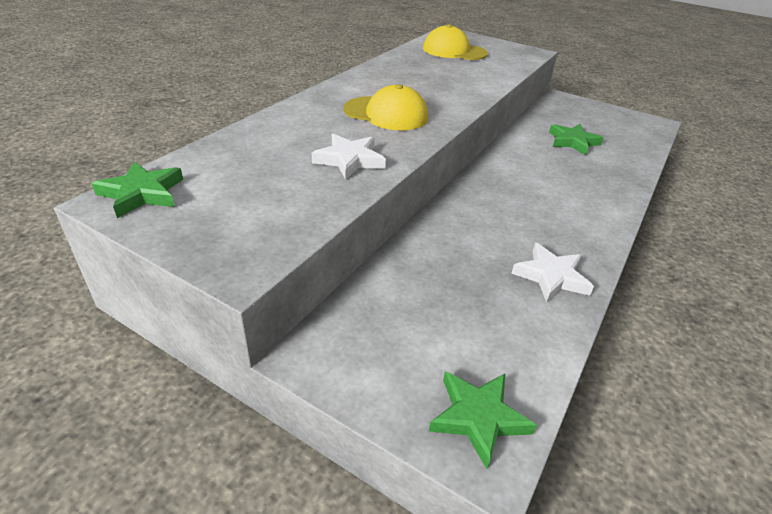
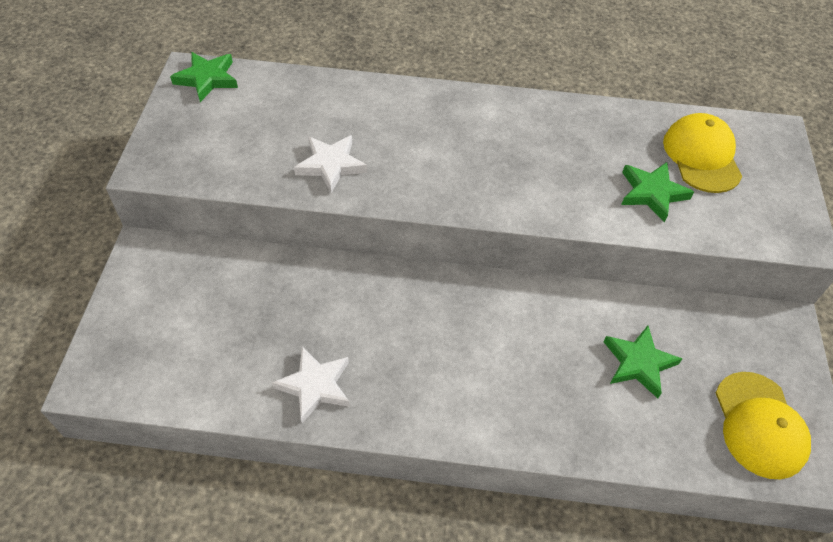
camera: 65 degrees right, 15 degrees up
yellow cap [344,84,428,130] -> yellow cap moved to [716,372,811,479]
green star [429,371,537,469] -> green star moved to [621,162,694,223]

